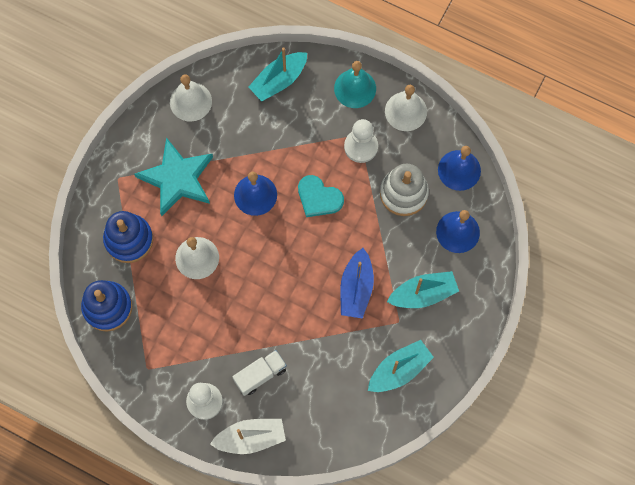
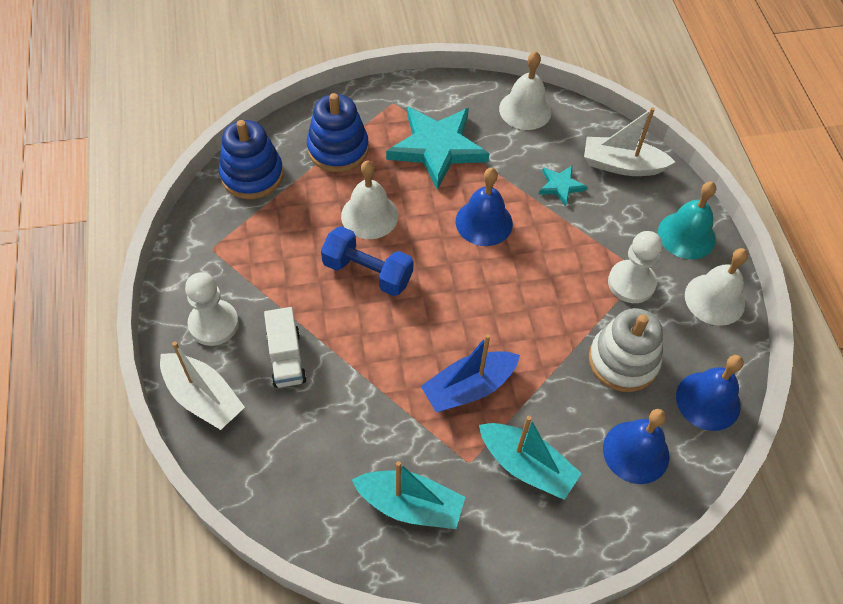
camera: 50 degrees right, 15 degrees down
white truck [232,350,287,396] -> white truck turned 60 degrees clockwise [264,307,307,388]
turquoise boat [249,47,307,102] -> white boat [584,107,675,176]
turquoise heart [298,175,344,217] -> none
none -> blue dumbbell [321,226,413,296]
none -> turquoise star [538,166,587,206]

